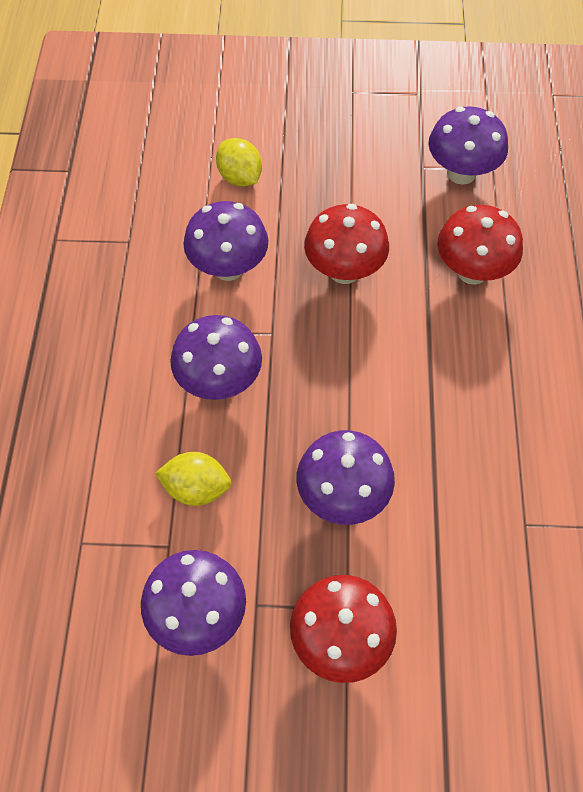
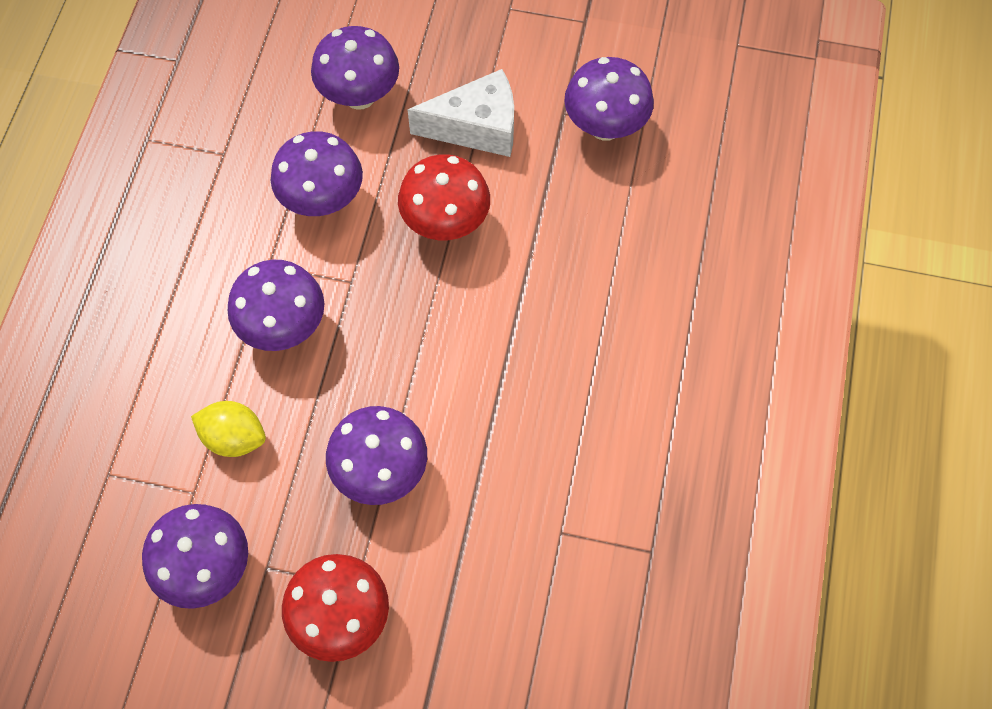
camera: 10 degrees right, 5 degrees up
yellow lemon [216,138,262,187] -> purple mushroom [311,26,399,110]
red mushroom [437,205,523,285] -> none
none -> white cheese [407,69,514,157]

